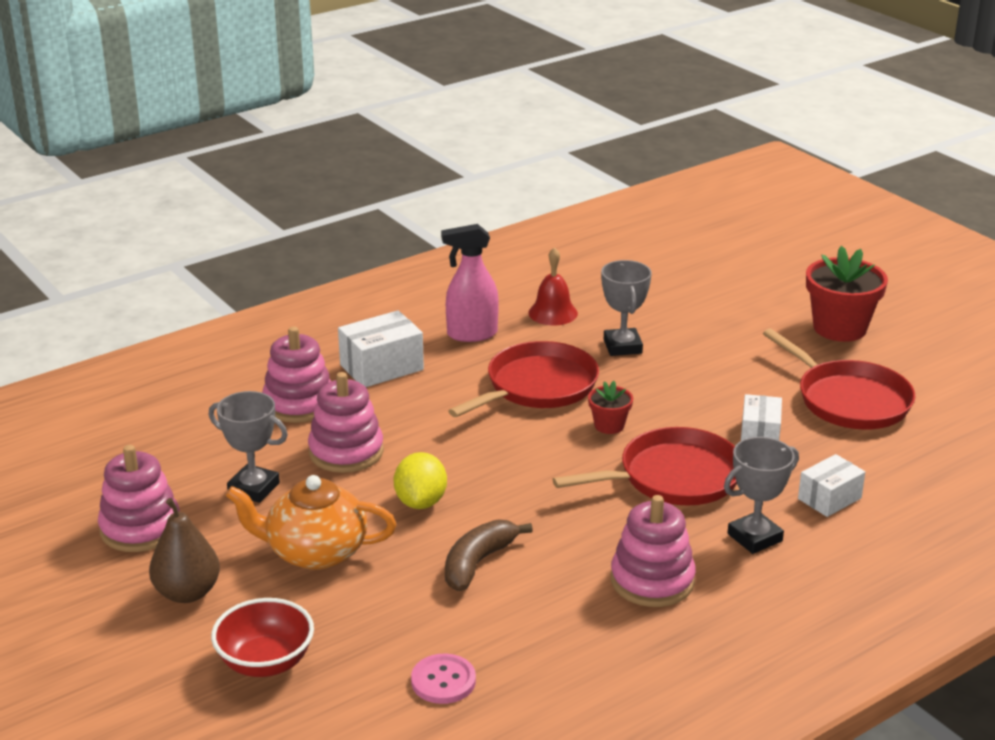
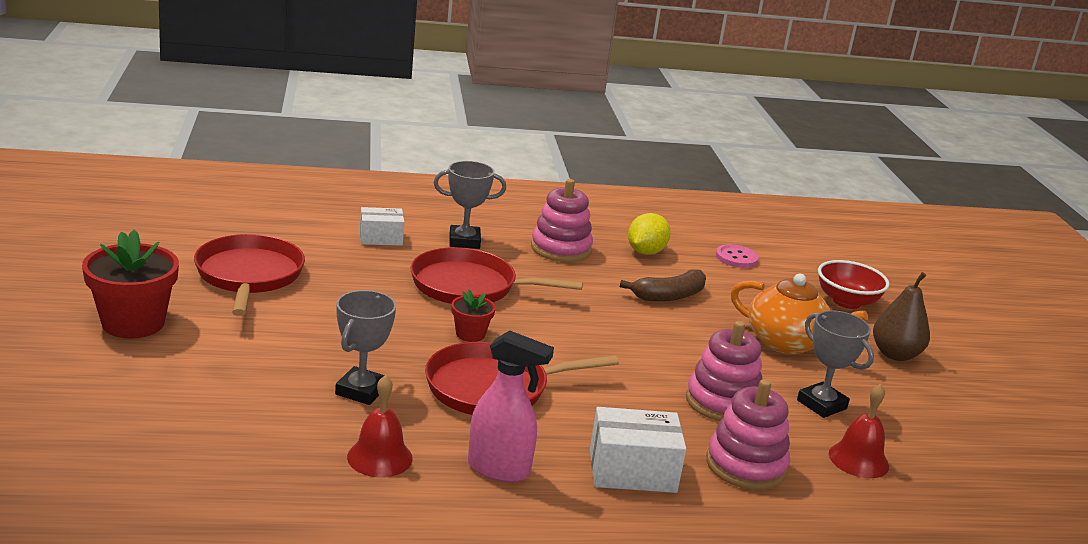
camera: 155 degrees left, 5 degrees down
pink stacking toy [98,445,180,552] -> none
yellow lemon [394,452,447,509] -> yellow lemon moved to [628,213,671,255]
white box [741,394,782,441] -> none
none -> red bell [829,384,889,478]

